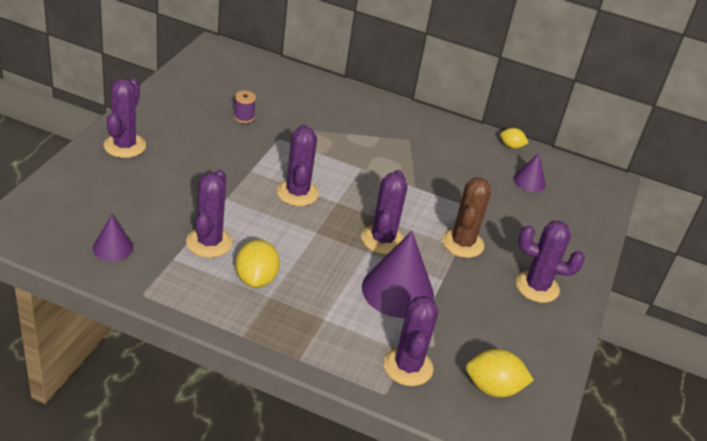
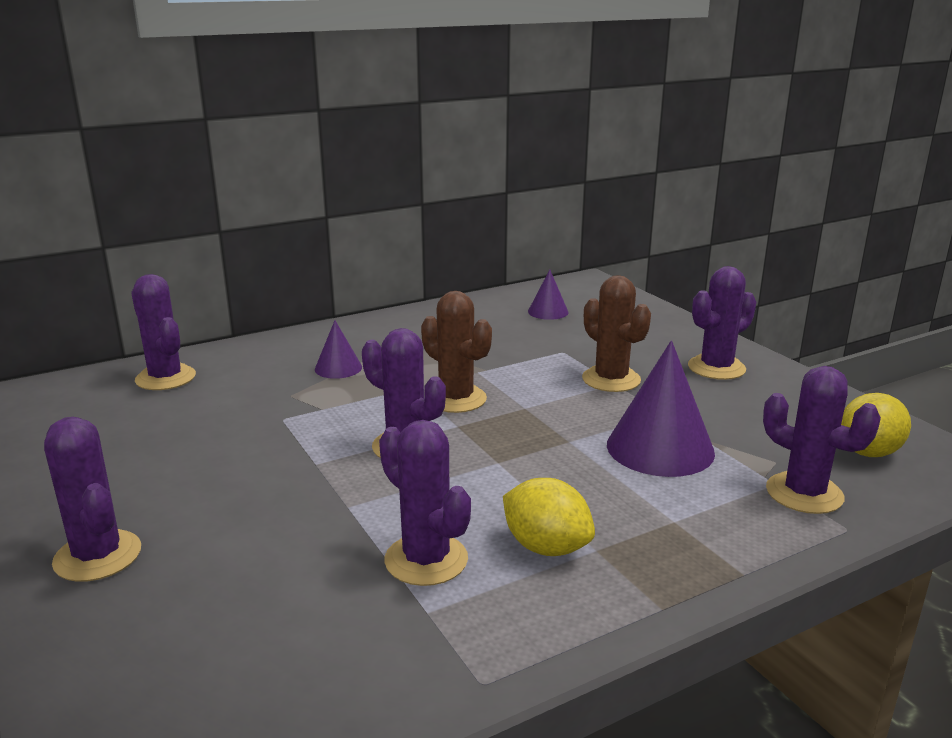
camera: 45 degrees left, 15 degrees down
purple cone [93,215,133,261] -> purple cone moved to [315,320,362,379]
purple spool [234,91,256,123] -> none
purple cactus [361,170,407,254] -> purple cactus moved to [132,274,196,390]
yellow lemon [500,128,528,149] -> none
none -> brown cactus [421,291,492,413]

